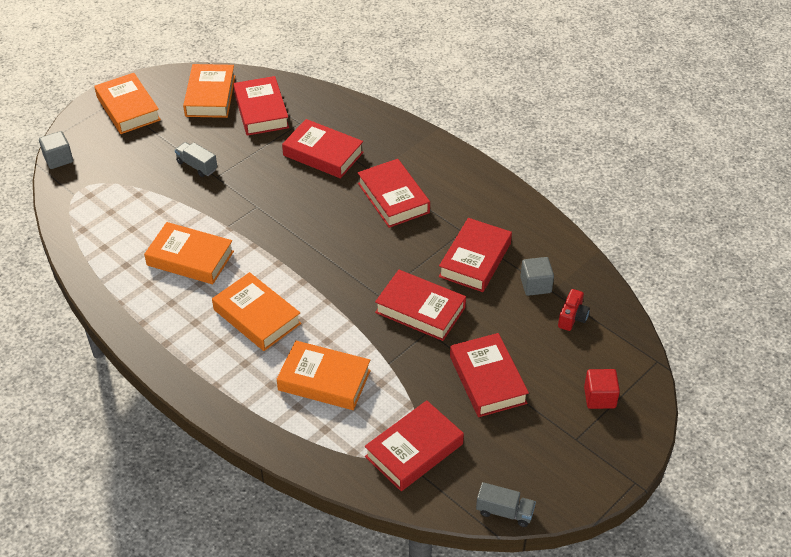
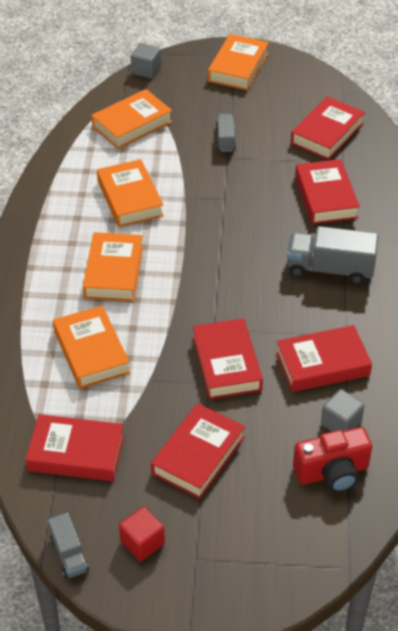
camera: 50 degrees right, 0 degrees up
orange book [183,64,235,118] -> orange book moved to [91,89,172,149]
red book [358,159,430,228] -> grey truck [287,226,379,285]
red camera [558,289,590,331] -> red camera [293,427,372,492], size x1.68
red cube [584,369,620,409] -> red cube moved to [119,507,165,561]

